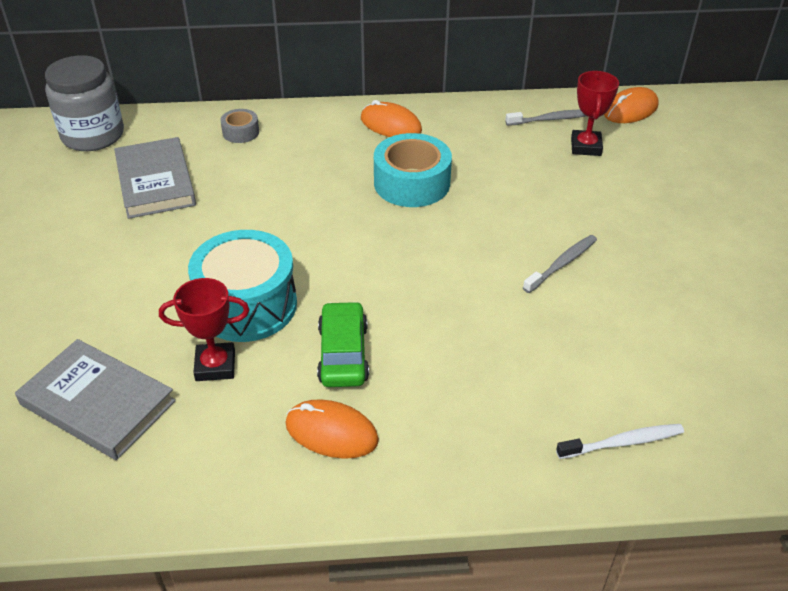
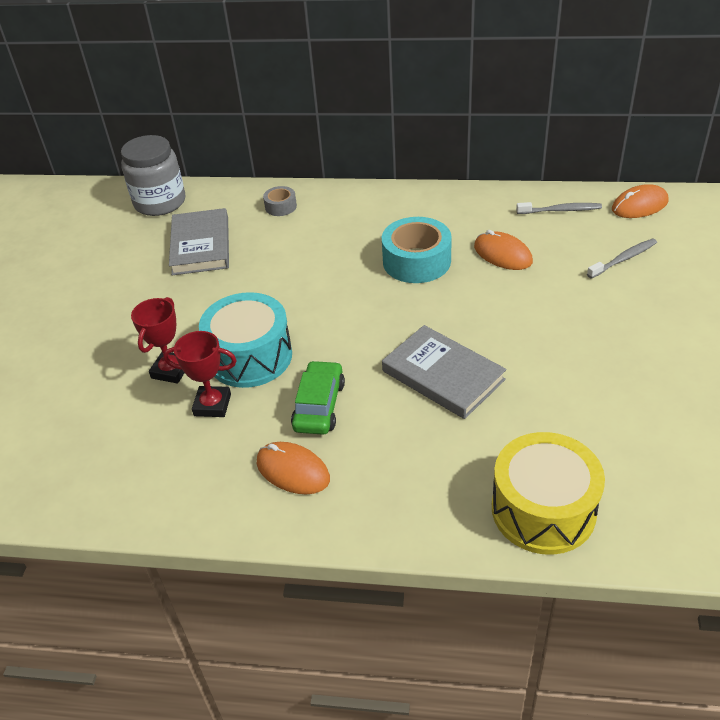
camera: 15 degrees right, 0 degrees up
grey book [15,339,176,460] -> grey book moved to [382,325,507,419]
orange mouse [361,100,422,137] -> orange mouse moved to [474,230,533,270]
grey toothbrush [523,235,597,293] -> grey toothbrush moved to [587,239,657,279]
white toothbrush [556,424,684,459] -> yellow drum [492,432,605,555]
red trophy [571,71,619,156] -> red trophy moved to [131,297,184,384]

